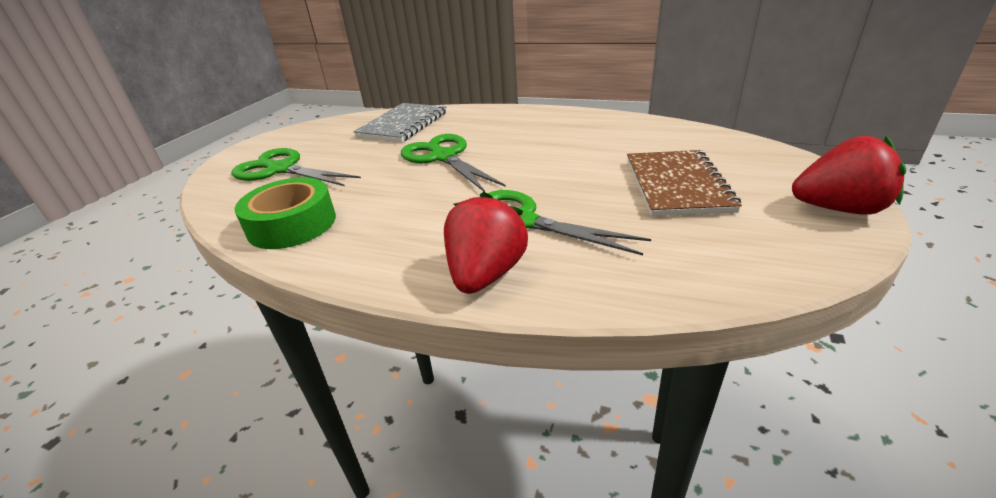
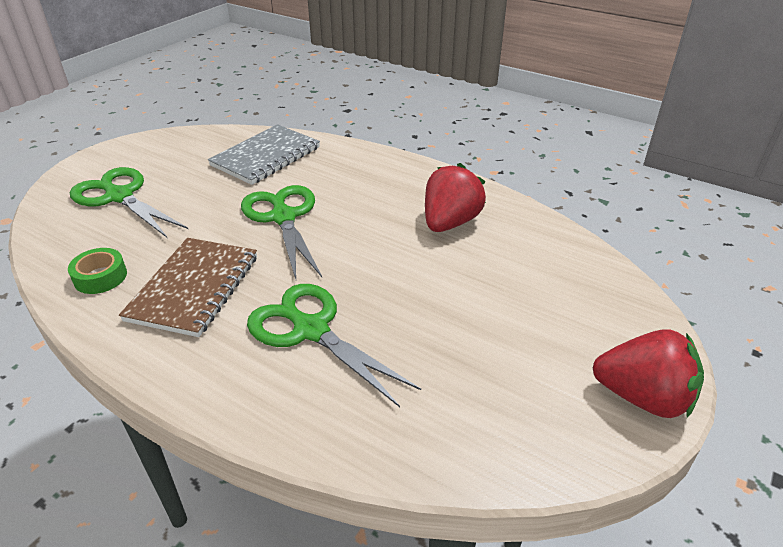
camera: 10 degrees right, 5 degrees up
green tape [235,177,336,249] -> green tape [68,248,127,294], size x0.58
red strawberry [444,192,528,294] -> red strawberry moved to [425,163,486,232]
brown notebook [627,150,742,216] -> brown notebook moved to [119,238,257,337]

